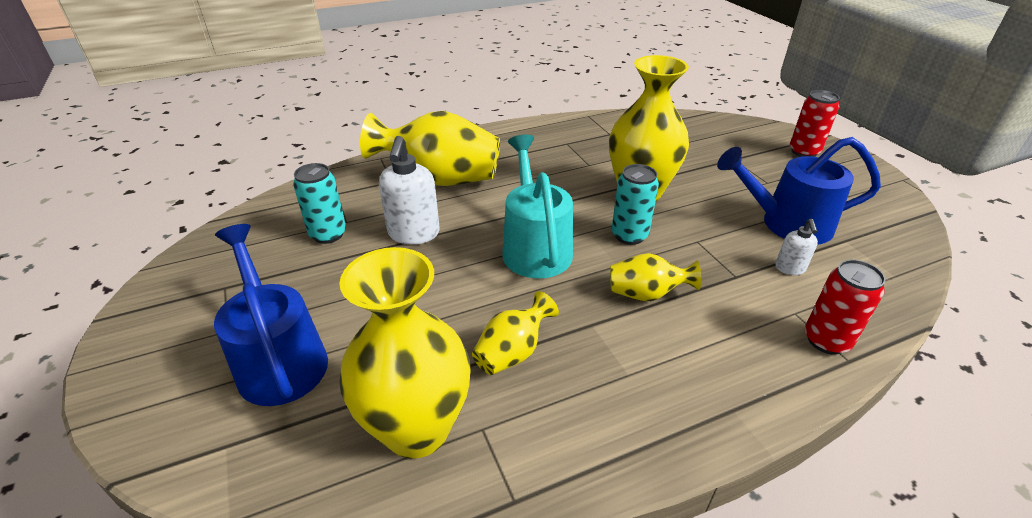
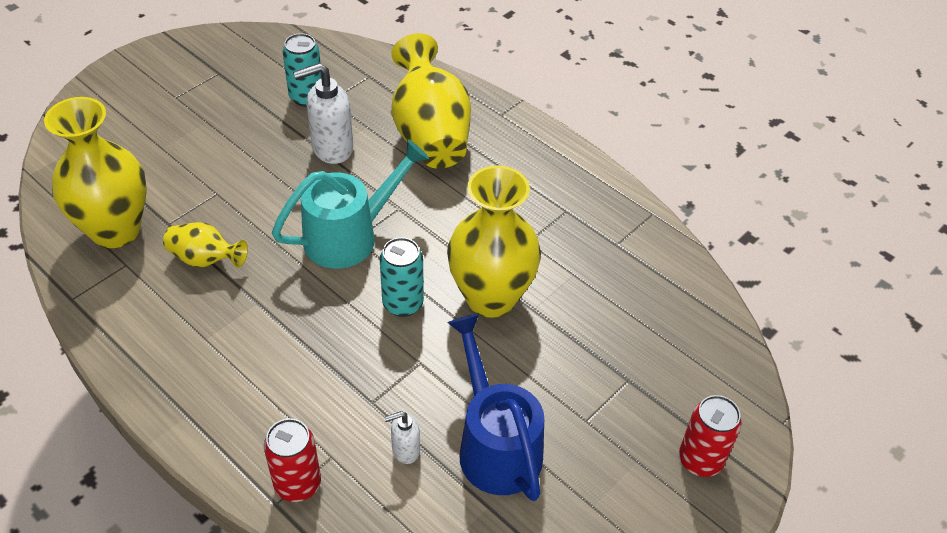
camera: 65 degrees right, 10 degrees up
blue watering can [214,224,328,406] -> none
yellow vase [610,253,701,301] -> none

